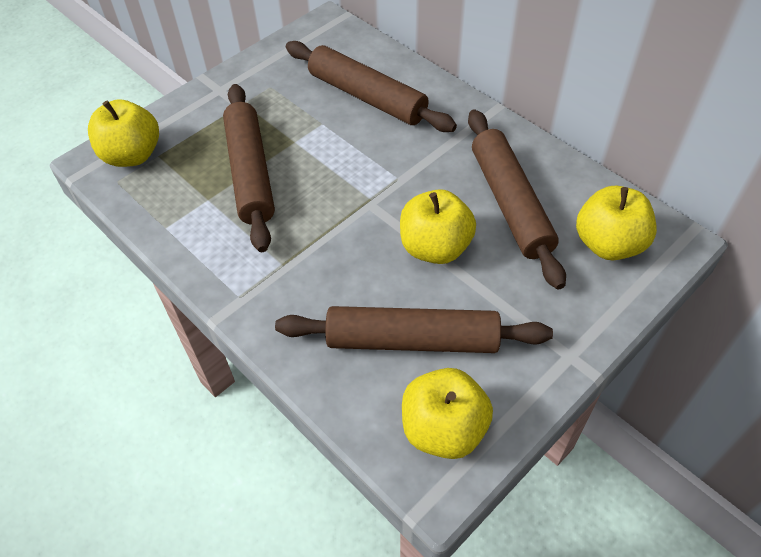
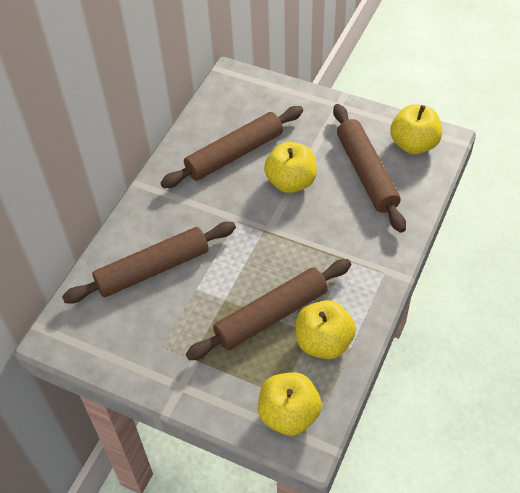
camera: 110 degrees left, 0 degrees up
brown rolling pin [286,41,457,132] -> brown rolling pin turned 45 degrees clockwise [62,222,236,304]
yellow apple [576,186,657,260] -> yellow apple moved to [296,300,356,359]

